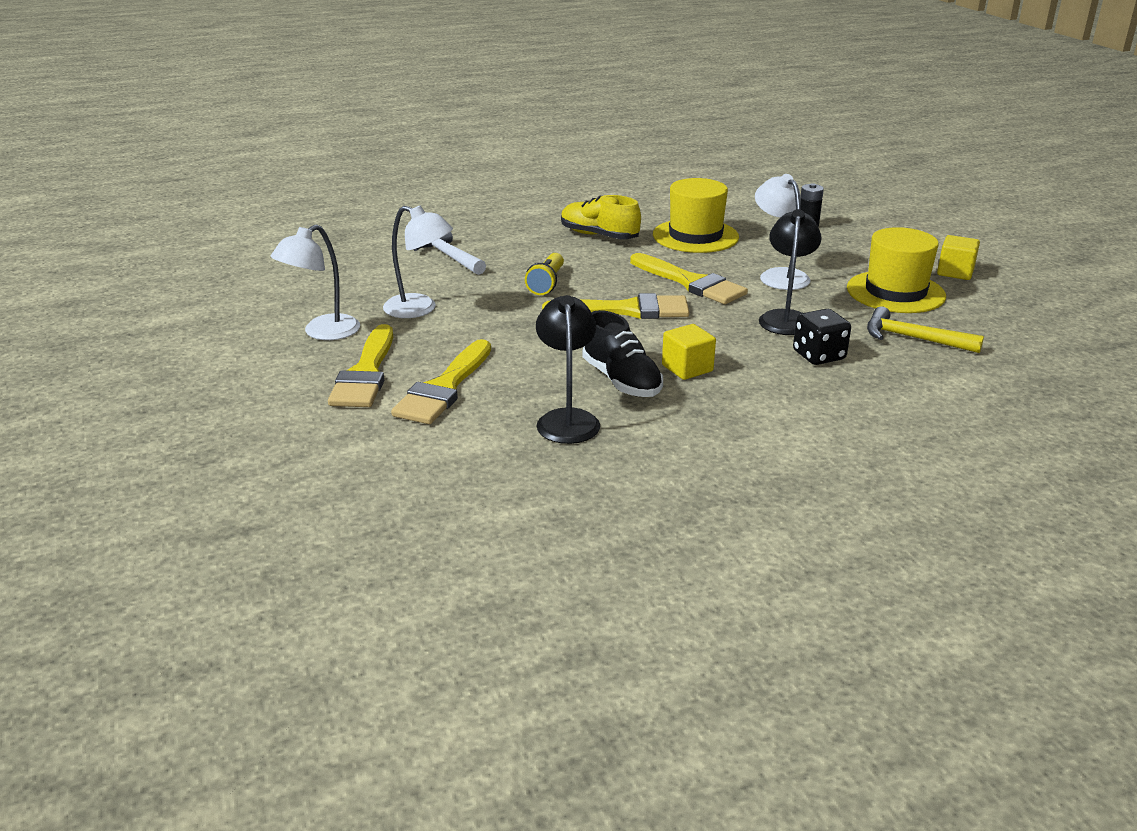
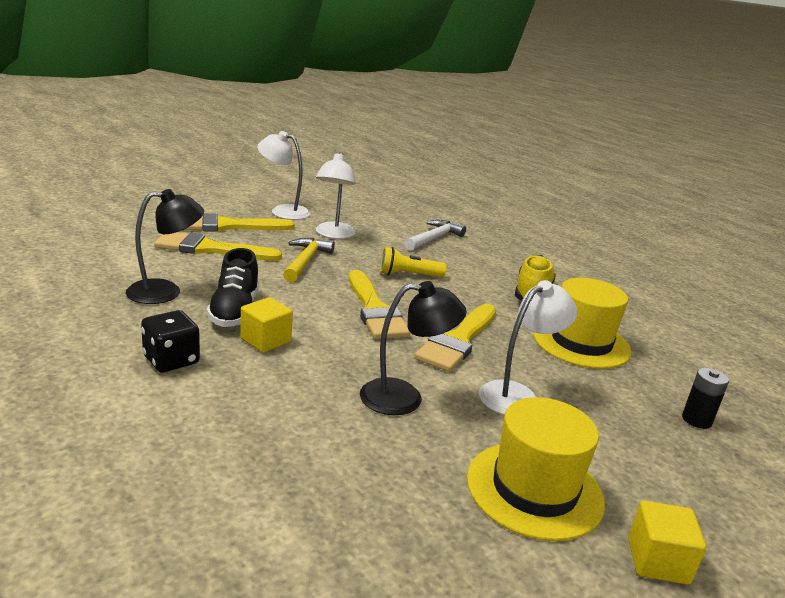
camera: 70 degrees right, 5 degrees down
black shoe [582,310,663,397] -> black shoe turned 45 degrees counterclockwise [207,248,259,327]
black dice [793,309,851,365] -> black dice moved to [141,310,200,373]
yellow hammer [867,306,984,353] -> yellow hammer moved to [283,238,335,282]

